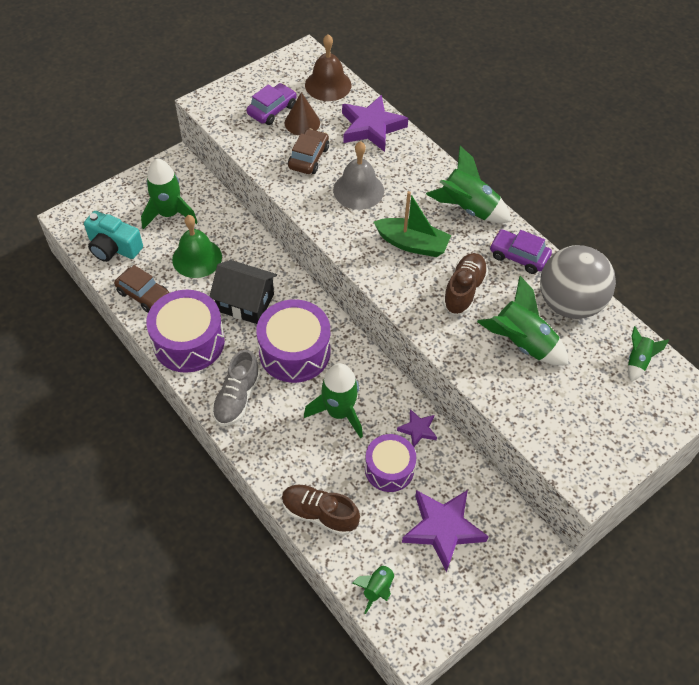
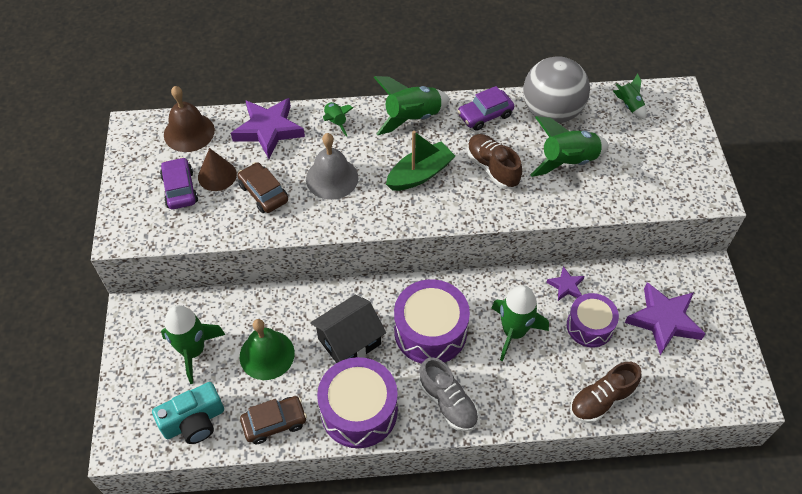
camera: 55 degrees left, 0 degrees up
green rocket [352,563,395,614] -> green rocket moved to [323,102,353,137]

